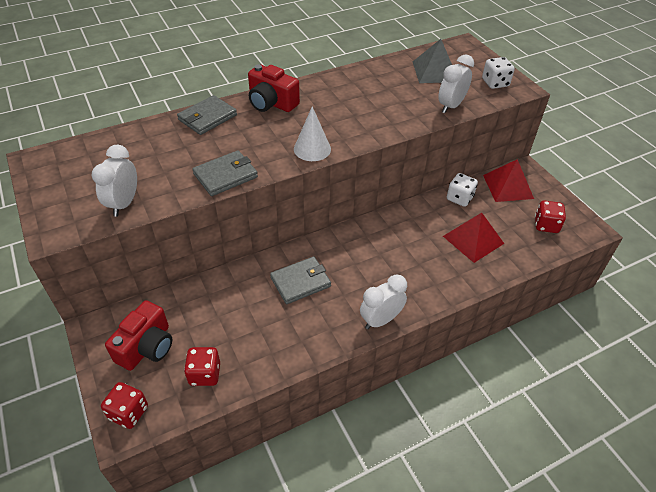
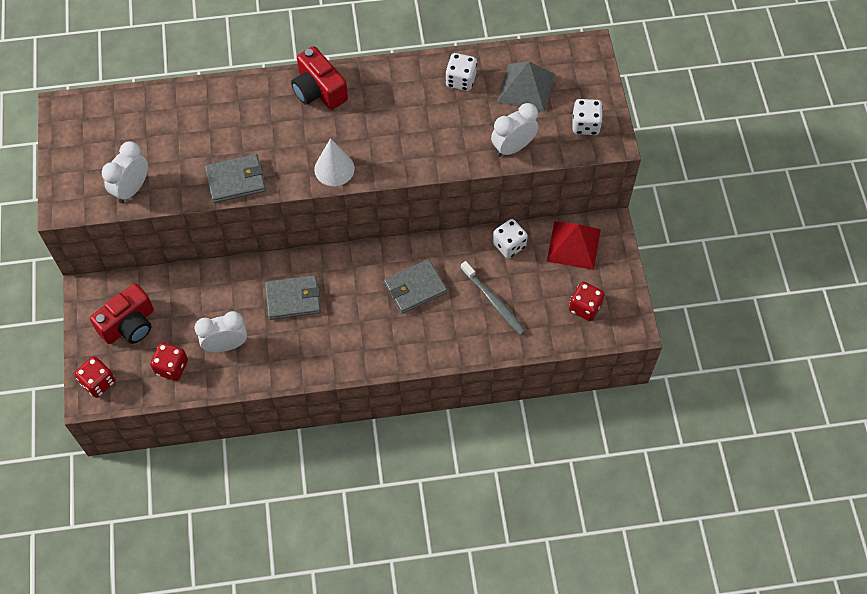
camera: 20 degrees right, 15 degrees up
grey wallet [177,95,237,135] -> grey wallet moved to [384,259,447,314]
white clock [360,274,407,329] -> white clock moved to [195,311,247,352]
red pyramid [443,213,504,263] -> grey toothbrush [461,261,526,335]
none -> white dice [445,53,477,91]

